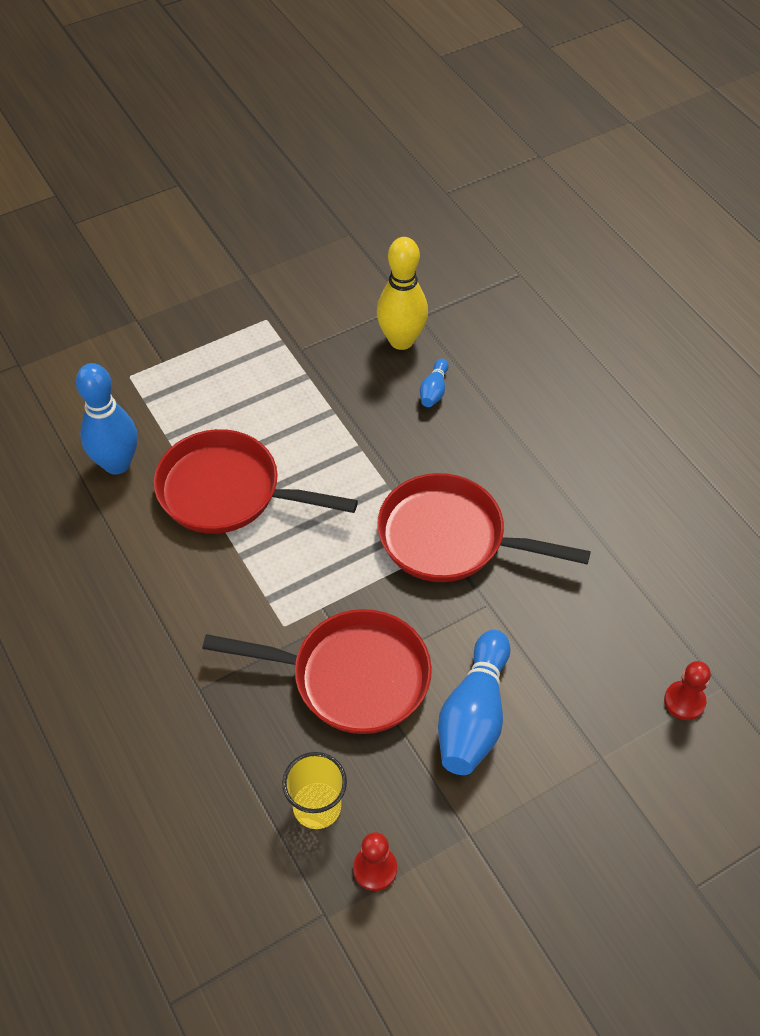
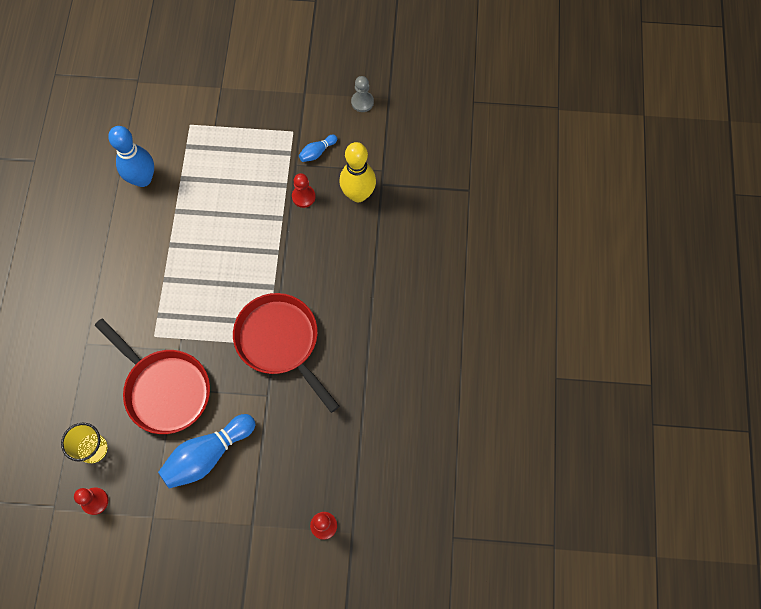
camera: 35 degrees right, 15 degrees up
red pan [154,429,358,534] -> none
blue bowling pin [420,359,449,407] -> blue bowling pin moved to [299,135,337,162]
none -> red pawn [292,173,316,208]
none -> grey pawn [351,76,374,112]

